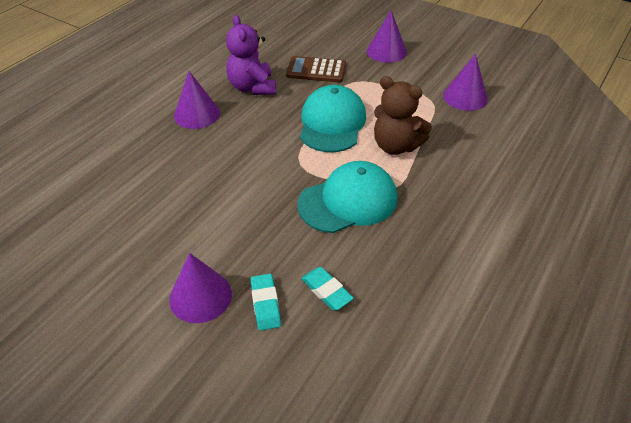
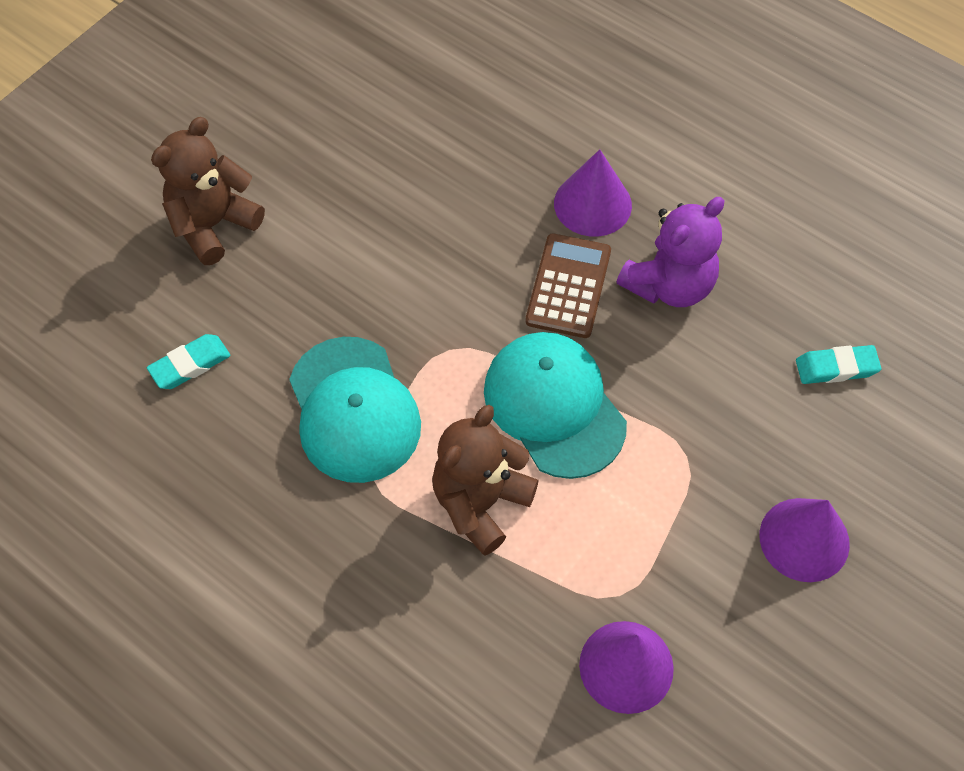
camera: 95 degrees right, 15 degrees up
purple cone [169,253,232,323] -> brown teddy bear [151,117,265,265]
purple teddy bear [226,15,276,95] -> purple teddy bear turned 150 degrees clockwise [616,197,724,307]
turquoise eraser [250,274,281,331] -> turquoise eraser moved to [796,345,881,384]
brown calculator [286,56,346,83] -> brown calculator moved to [525,233,611,338]
turquoise cap [300,85,366,152] -> turquoise cap turned 135 degrees counterclockwise [484,332,627,479]

